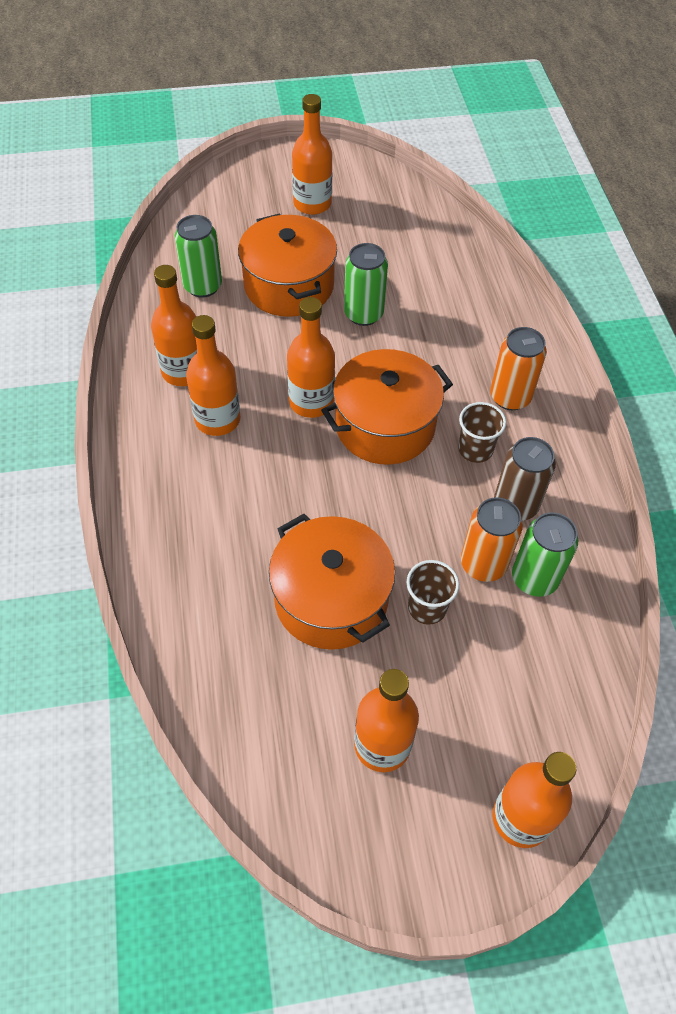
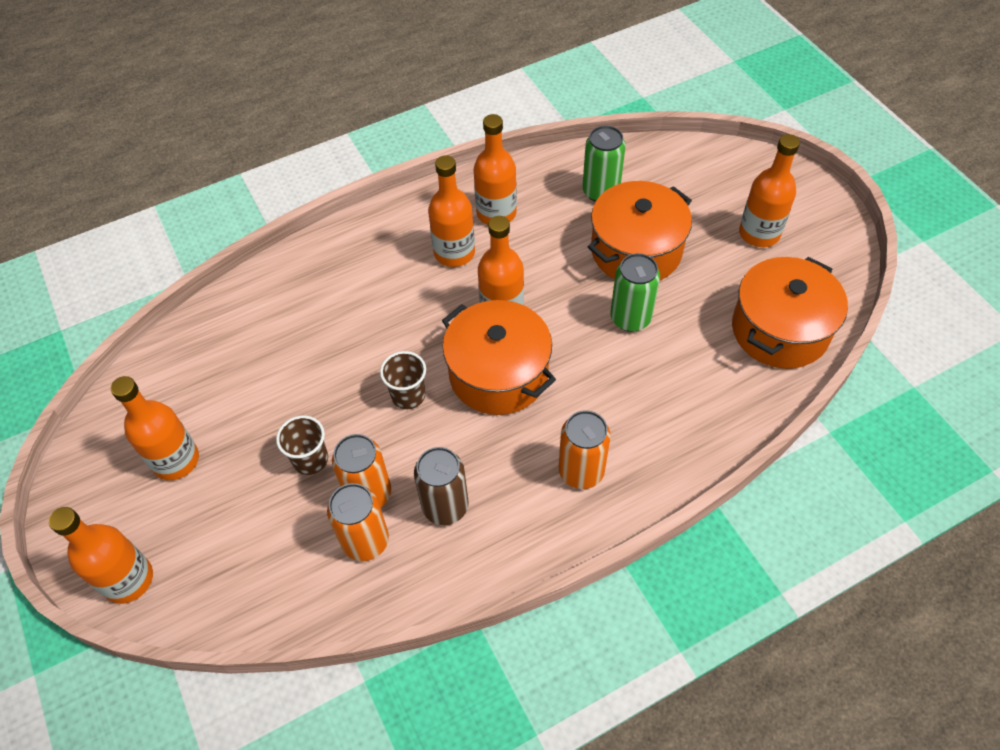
camera: 75 degrees right, 0 degrees up
orange pot [269,514,395,650] -> orange pot moved to [732,257,848,369]
brown cup [458,402,506,463] -> brown cup moved to [380,351,426,409]
green can [512,512,578,597] -> orange can [327,483,389,561]

